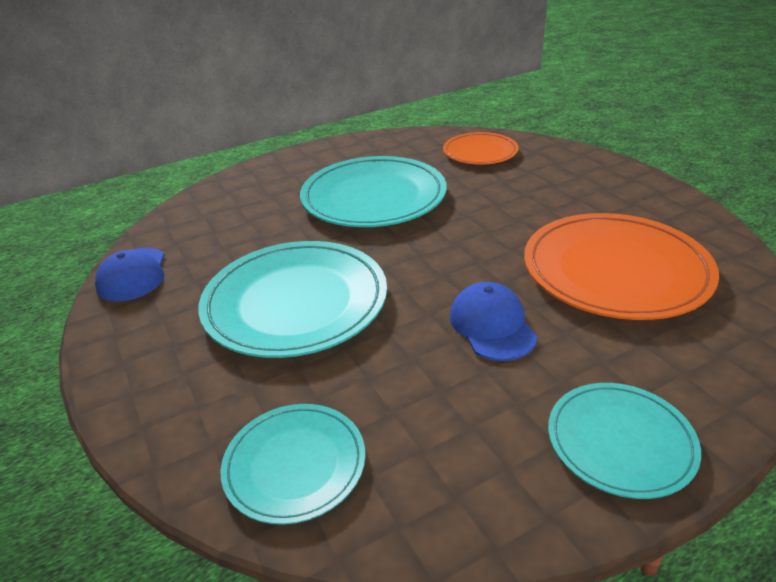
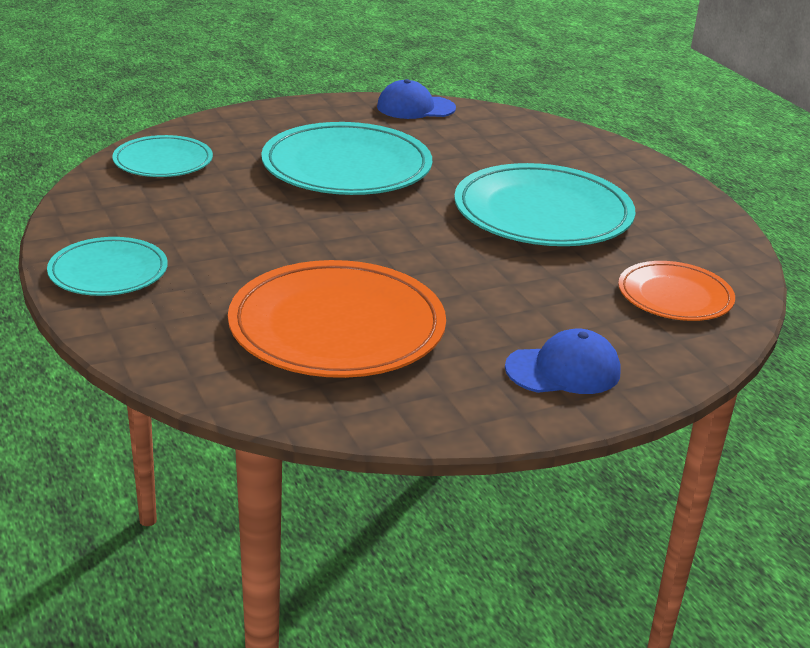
camera: 90 degrees right, 5 degrees down
blue cap [450,282,537,361] -> blue cap moved to [505,329,621,394]

